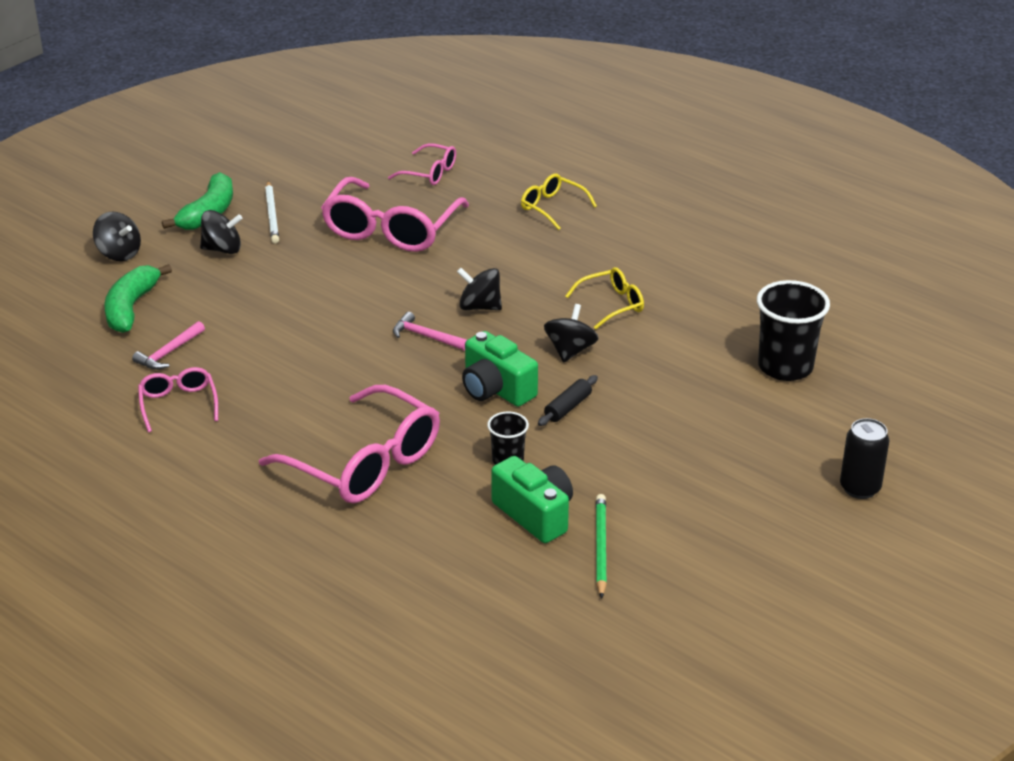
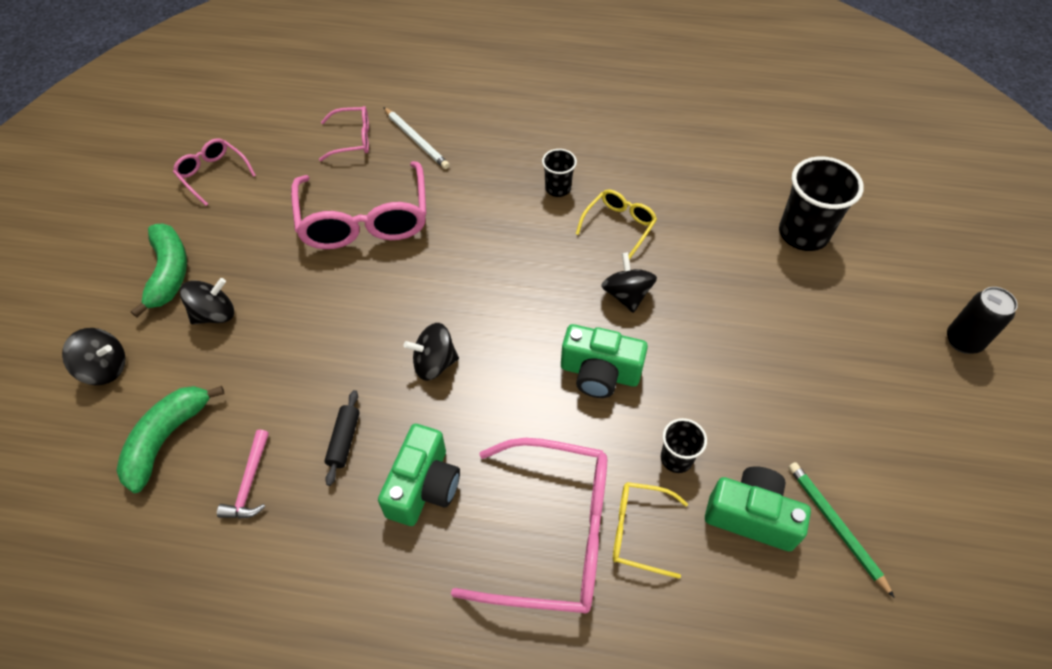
camera: 30 degrees left, 20 degrees up
green banana [104,264,172,333] -> green banana turned 45 degrees clockwise [116,386,225,493]
pink glasses [138,367,218,432] -> pink glasses moved to [173,138,256,206]
white pencil [265,181,279,244] -> white pencil moved to [383,107,450,169]
pink hammer [393,312,467,351] -> none
black spinning top [457,268,502,310] -> black spinning top moved to [404,323,459,381]
yellow glasses [521,174,597,230] -> yellow glasses moved to [613,482,688,579]
black rolling pin [538,375,598,426] -> black rolling pin moved to [324,390,360,486]
none -> green camera [378,424,460,526]
none -> black cup [542,149,577,197]

